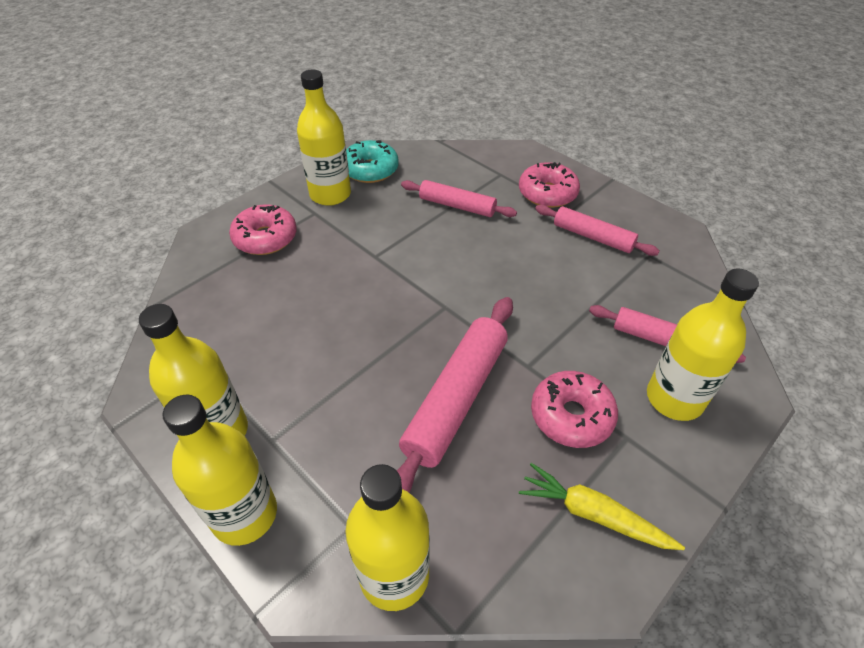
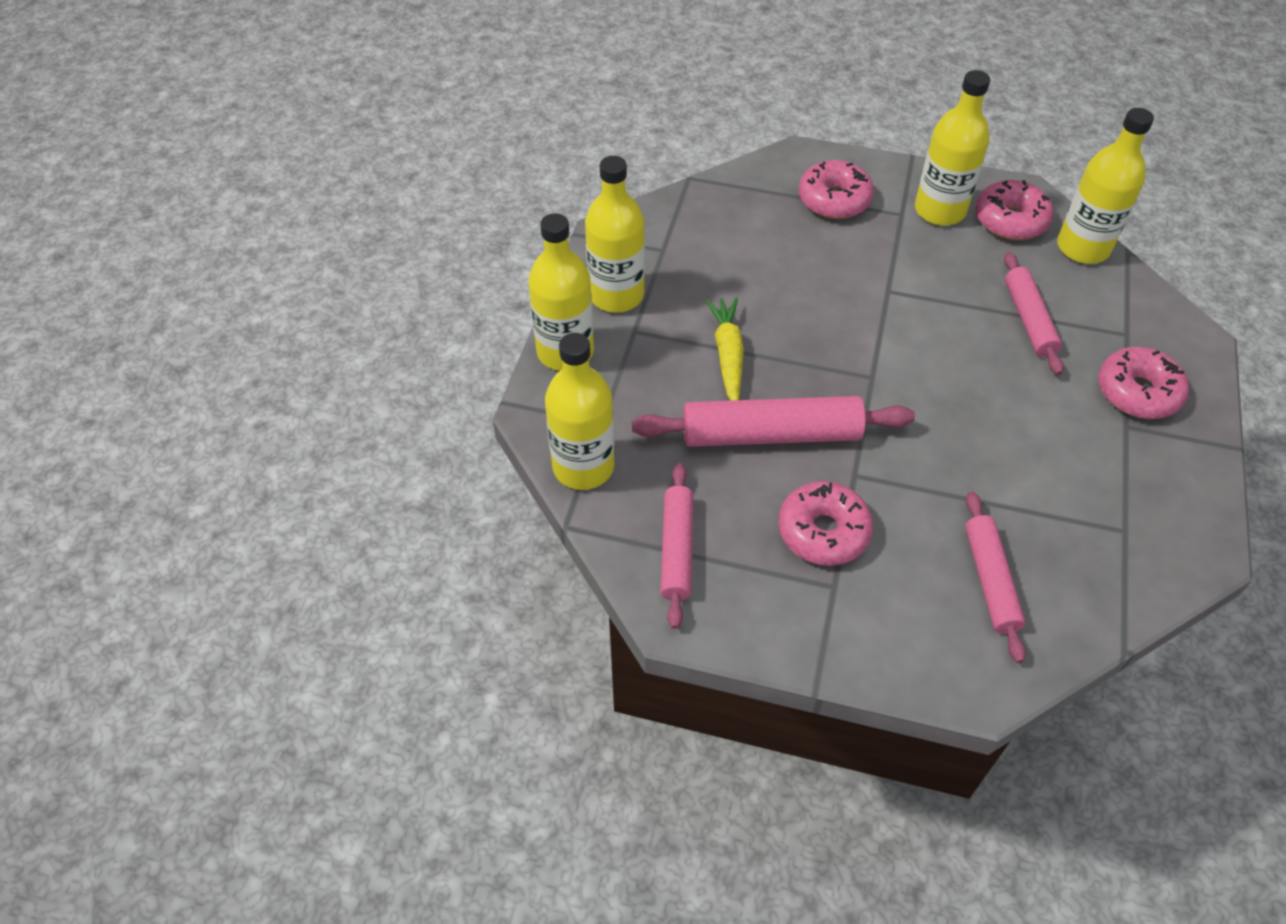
camera: 60 degrees right, 5 degrees up
turquoise donut [346,140,399,183] -> pink donut [975,180,1054,240]
yellow carrot [519,463,685,550] -> yellow carrot moved to [706,298,744,400]
pink rolling pin [535,205,660,256] -> pink rolling pin moved to [660,463,693,629]
yellow bottle [647,268,759,421] -> yellow bottle moved to [1057,108,1154,264]

